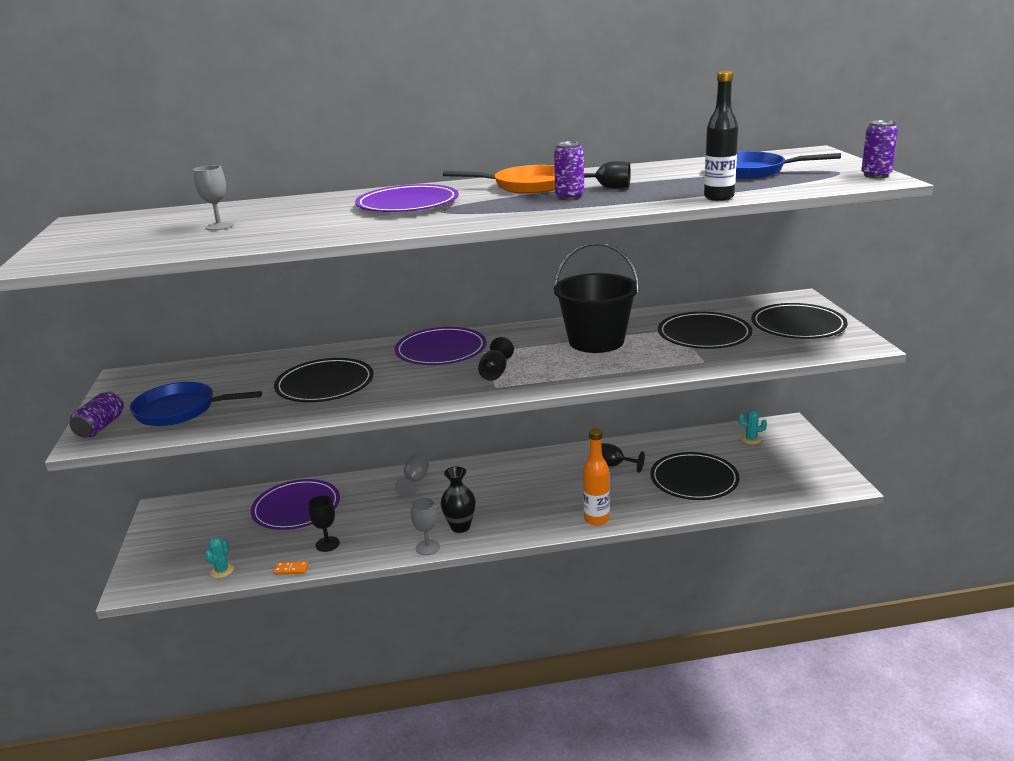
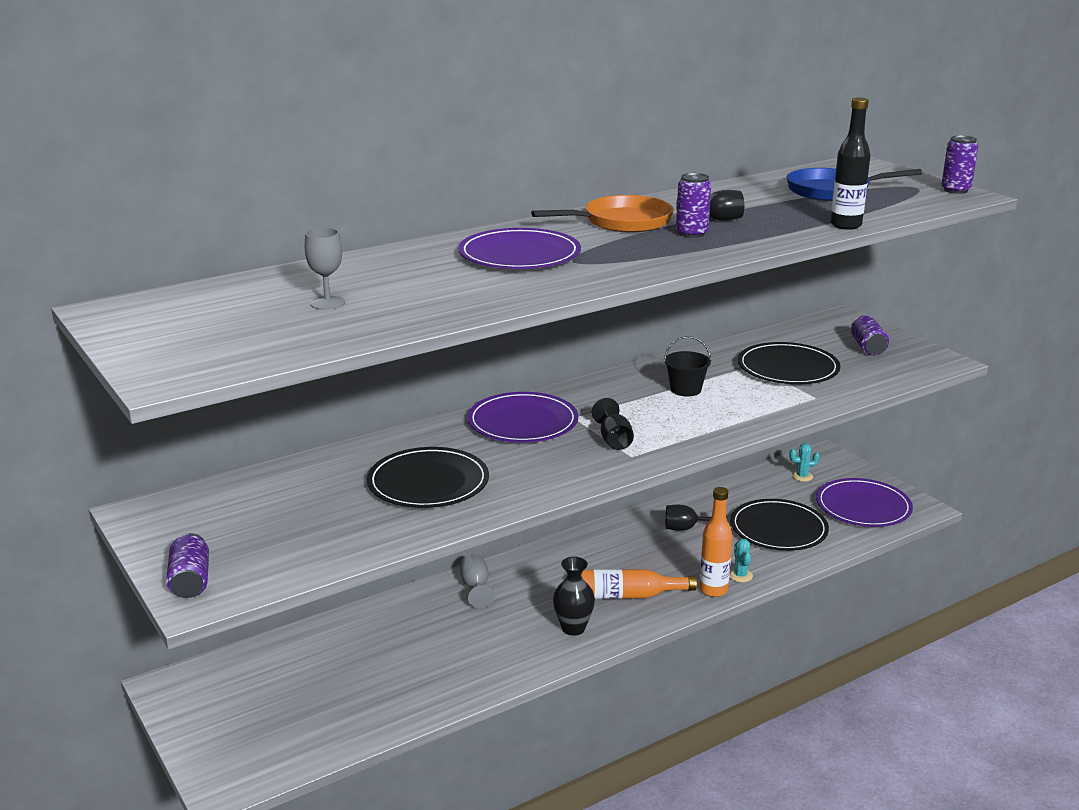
camera: 25 degrees left, 0 degrees up
blue pan [130,382,262,426] -> none
turquoise cactus [205,537,234,578] -> turquoise cactus moved to [729,539,753,582]
purple plate [251,479,340,530] -> purple plate moved to [816,478,913,527]
orange domino [273,562,308,575] -> none
black goblet [308,495,340,552] -> none
grey goblet [411,498,440,555] -> none
black bucket [554,242,639,353] -> black bucket [664,336,711,396], size x0.49
black plate [751,303,848,339] -> purple can [851,315,889,356]
none -> orange bottle [581,569,697,599]

